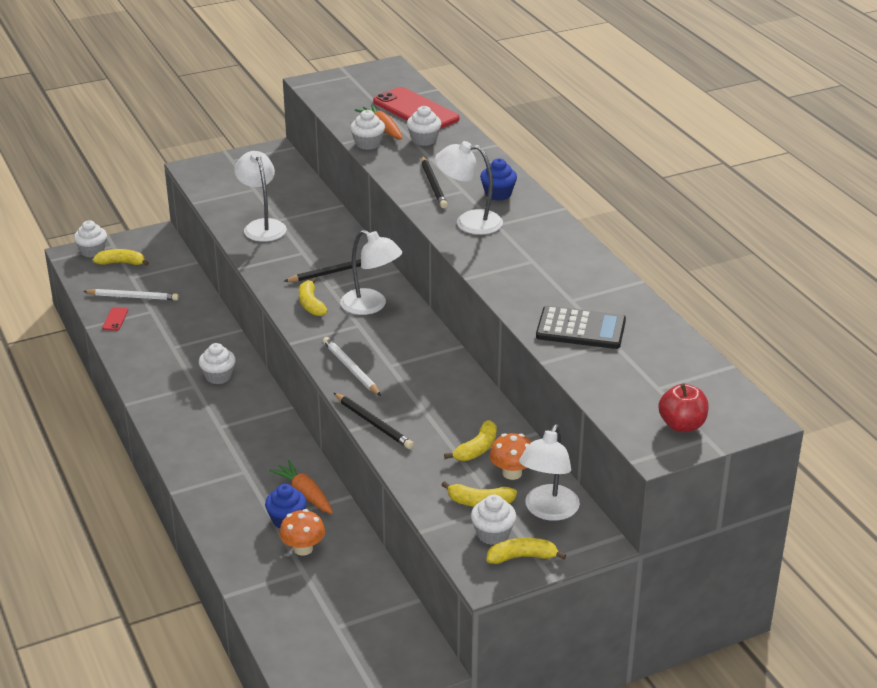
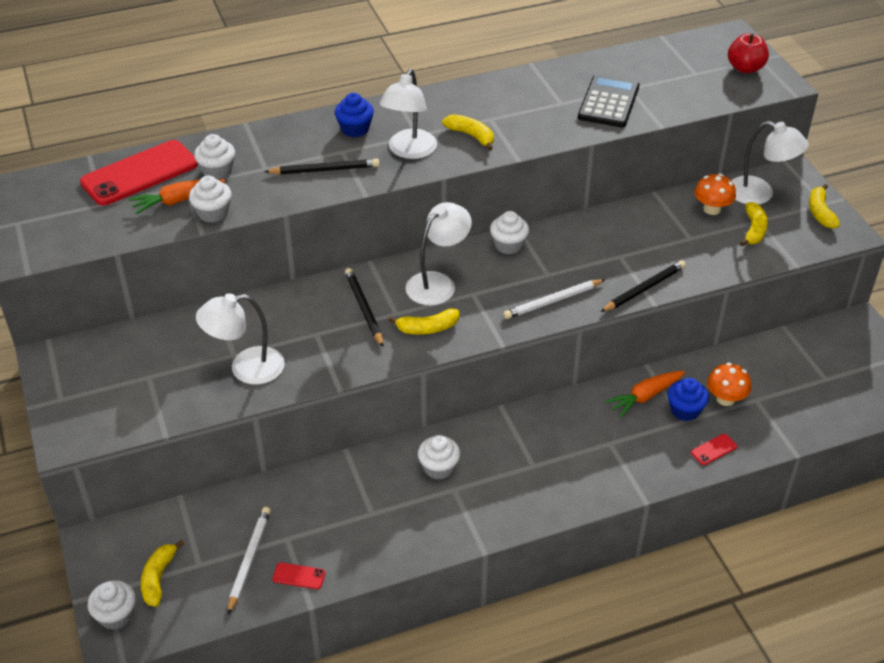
camera: 85 degrees left, 10 degrees up
yellow banana [444,420,497,461] -> yellow banana moved to [442,114,494,151]
white cupcake [471,495,516,545] -> white cupcake moved to [490,211,529,254]
none -> red phone [691,434,737,465]

